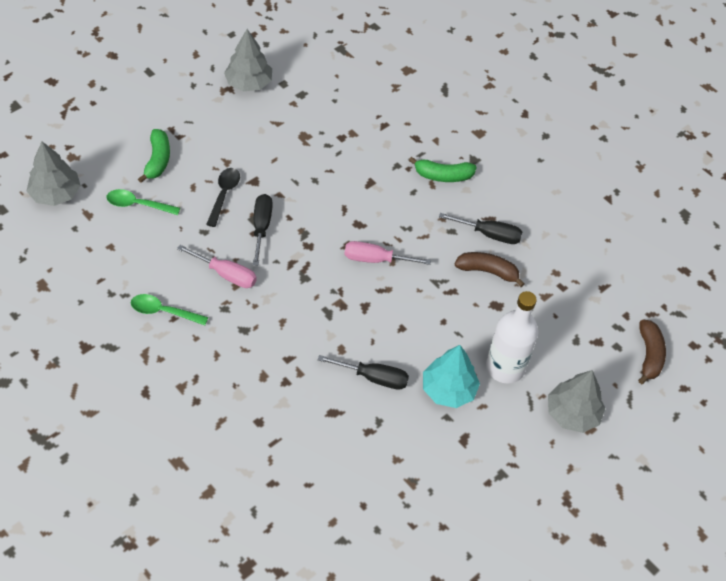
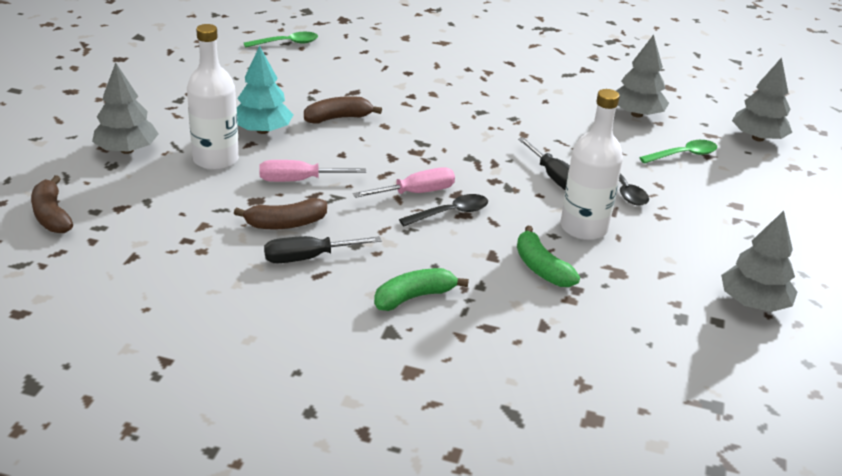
camera: 150 degrees right, 20 degrees down
green spoon [131,294,208,325] -> green spoon moved to [244,32,318,48]
green banana [138,129,170,183] -> green banana moved to [517,226,580,287]
pink screwdriver [177,245,257,288] -> pink screwdriver moved to [259,160,366,182]
black screwdriver [318,355,409,390] -> brown banana [304,96,382,123]
none -> black spoon [399,194,488,226]
none -> white bottle [560,89,623,240]
none -> grey tree [616,34,669,118]

